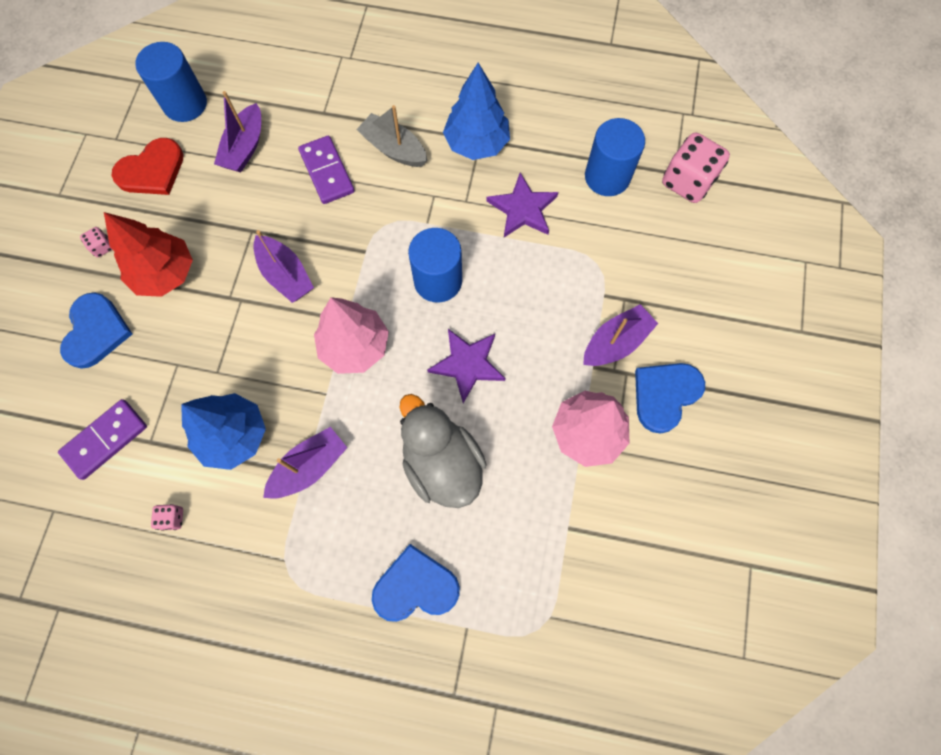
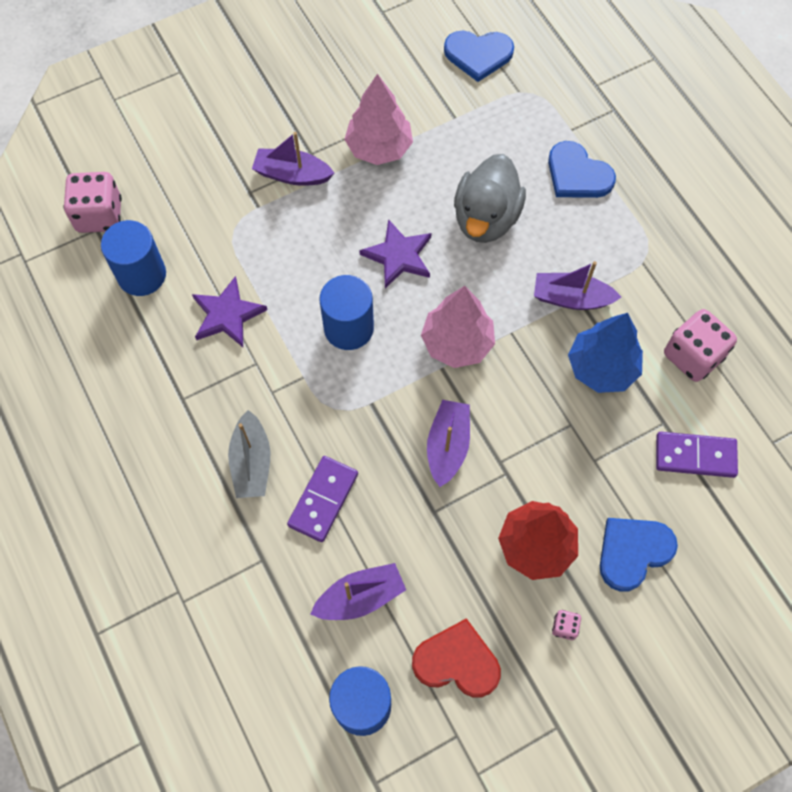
camera: 130 degrees left, 5 degrees down
pink dice [151,504,183,531] -> pink dice [664,309,737,382], size x2.26
blue tree [443,63,510,160] -> none
blue heart [635,363,705,434] -> blue heart moved to [444,30,514,82]

